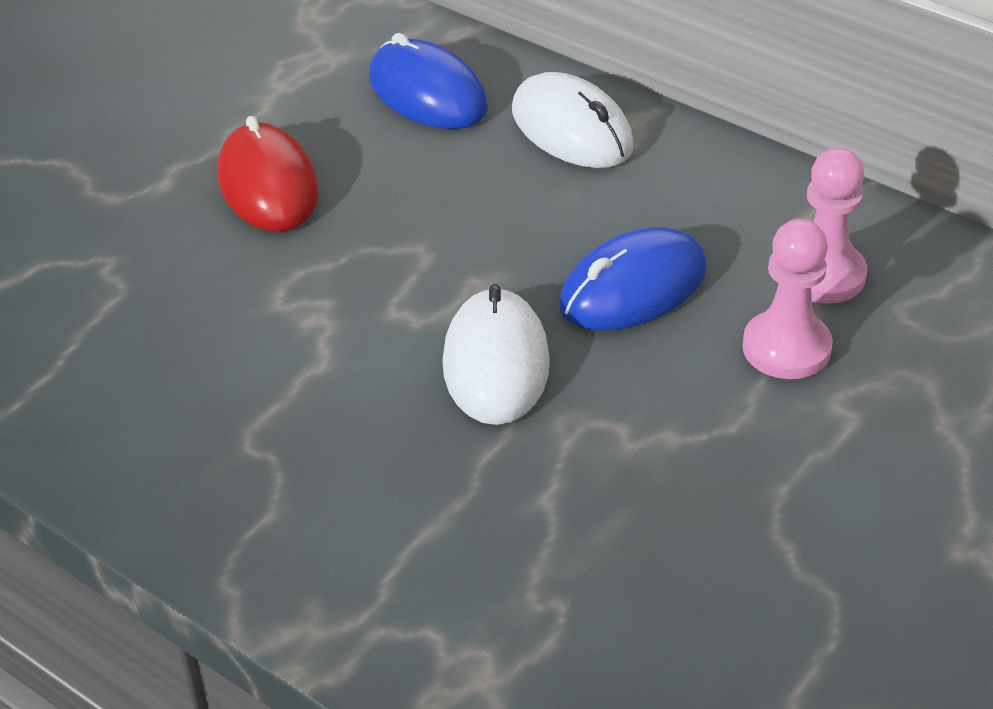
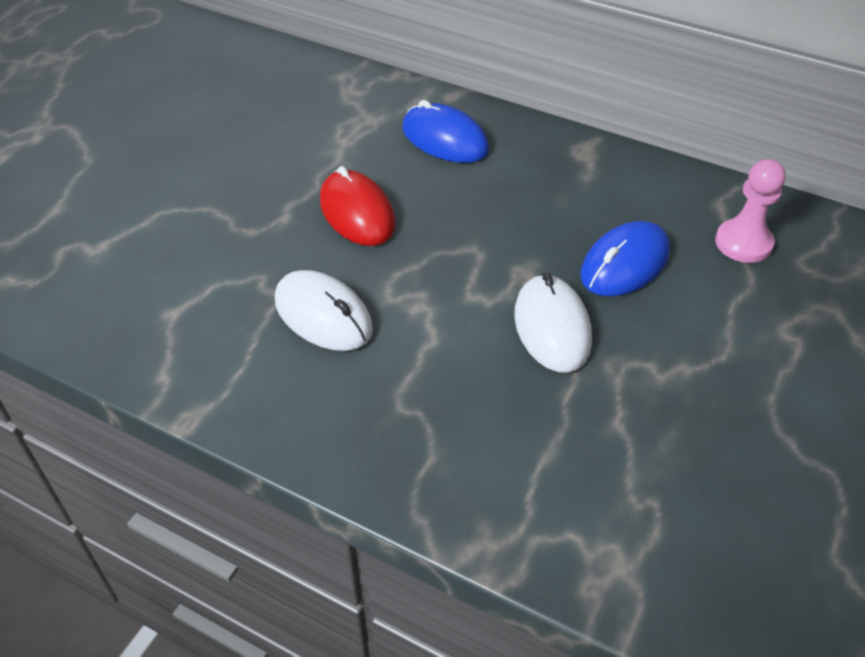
camera: 10 degrees left, 5 degrees up
white mouse [512,72,634,168] -> white mouse moved to [275,270,373,351]
pink pawn [742,219,833,379] -> none

